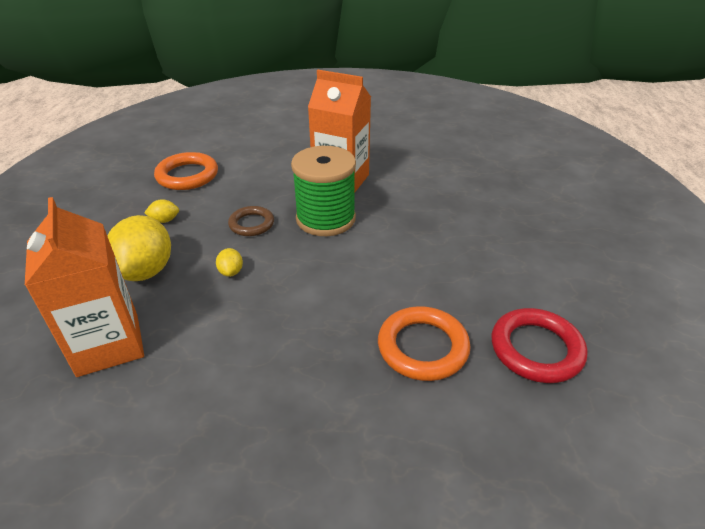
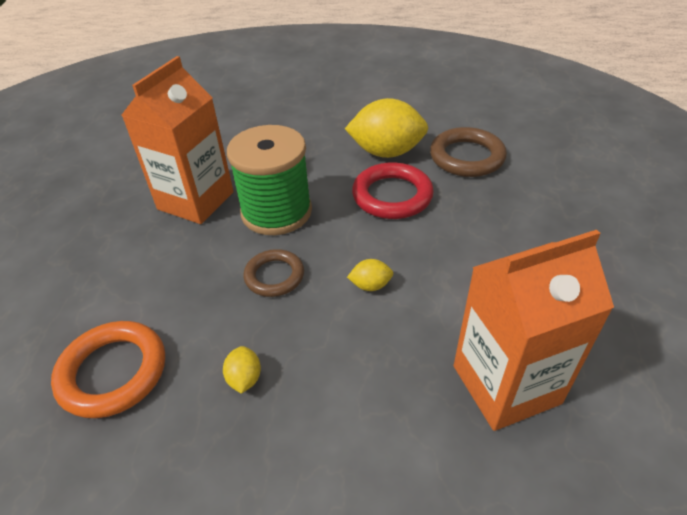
camera: 85 degrees left, 5 degrees up
yellow lemon [107,215,171,281] -> yellow lemon moved to [345,98,428,158]
orange ring [378,306,471,381] -> brown ring [430,127,507,177]
red ring [492,308,588,383] -> red ring moved to [352,162,434,219]

